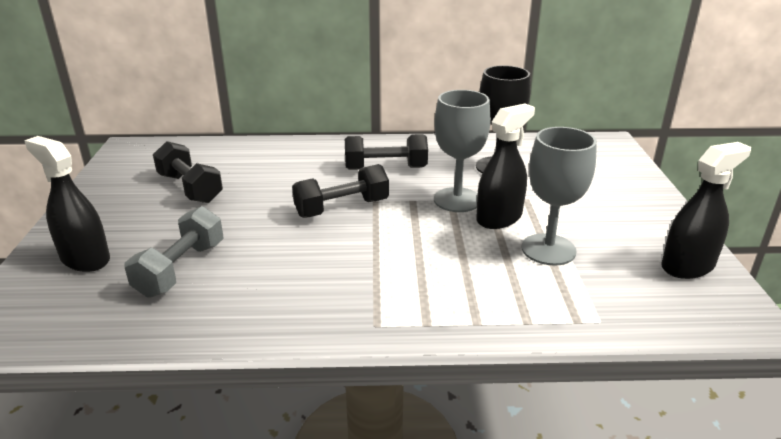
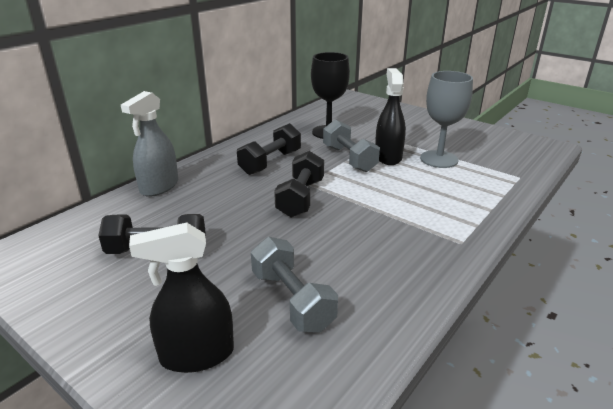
camera: 50 degrees left, 0 degrees up
grey goblet [434,90,491,212] -> grey dumbbell [323,119,380,172]
black spray bottle [661,142,751,279] -> none
none -> grey spray bottle [121,91,178,197]

